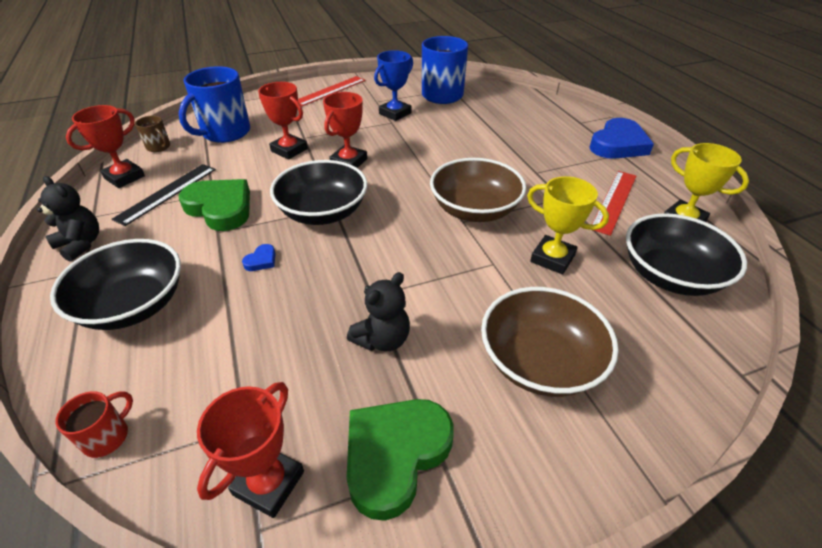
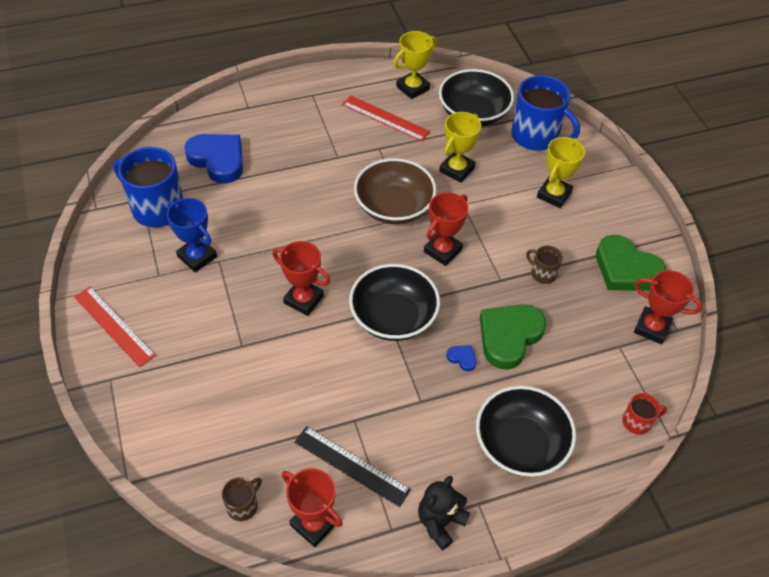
camera: 90 degrees left, 10 degrees up
red mug [55,391,133,458] -> red mug turned 135 degrees clockwise [622,393,667,435]
blue mug [179,66,250,143] -> blue mug moved to [512,75,580,151]
green heart [179,179,250,231] -> green heart moved to [480,304,546,370]
red trophy [258,82,308,160] -> red trophy moved to [424,192,468,266]
black teddy bear [347,272,410,351] -> brown mug [526,245,563,284]
brown bowl [481,287,619,397] -> yellow trophy [537,137,585,208]
blue heart [590,118,654,159] -> blue heart moved to [184,134,243,184]

